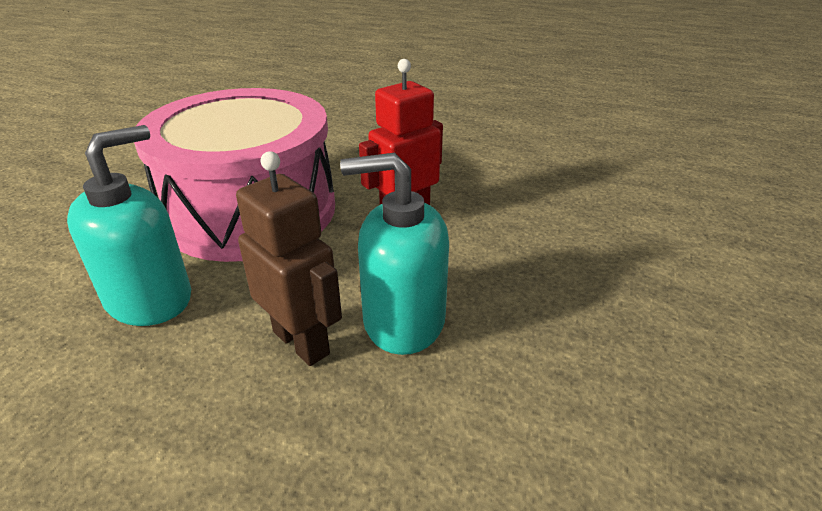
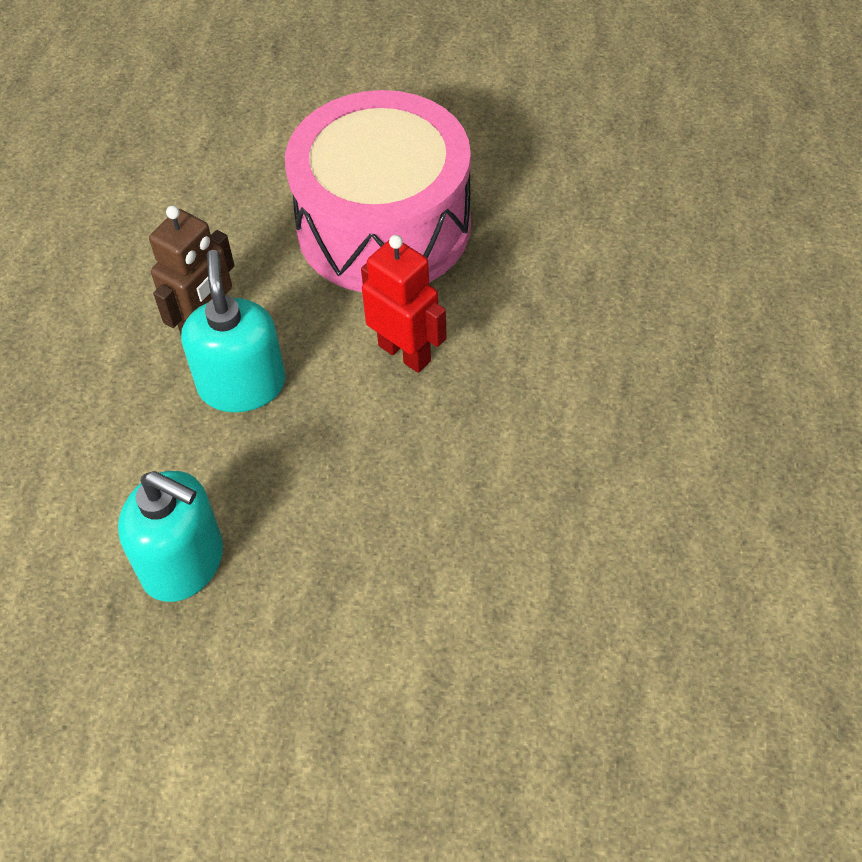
camera: 80 degrees right, 20 degrees up
turquoise soap dispenser [67,125,191,326] -> turquoise soap dispenser moved to [118,471,223,602]

